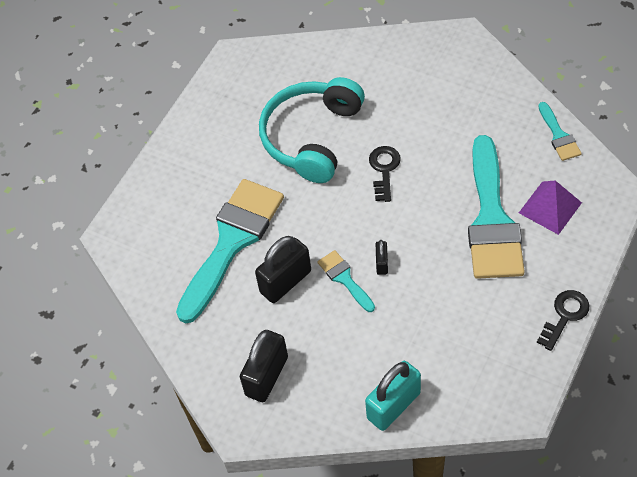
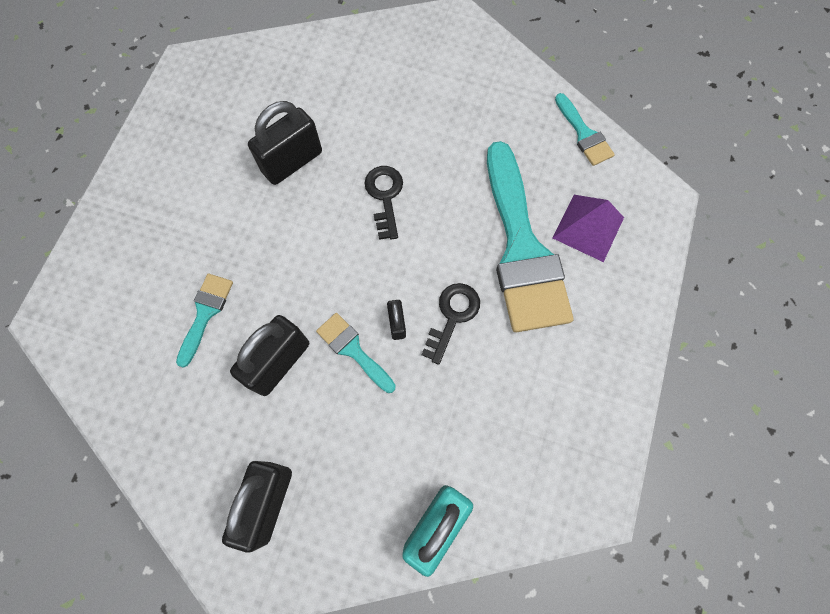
camera: 15 degrees left, 15 degrees up
turquoise brush [176,179,284,323] -> turquoise brush [176,274,233,368], size x0.45
turquoise headphones [259,77,365,183] -> black padlock [248,101,322,185]
black key [537,290,589,351] -> black key moved to [421,283,480,365]

